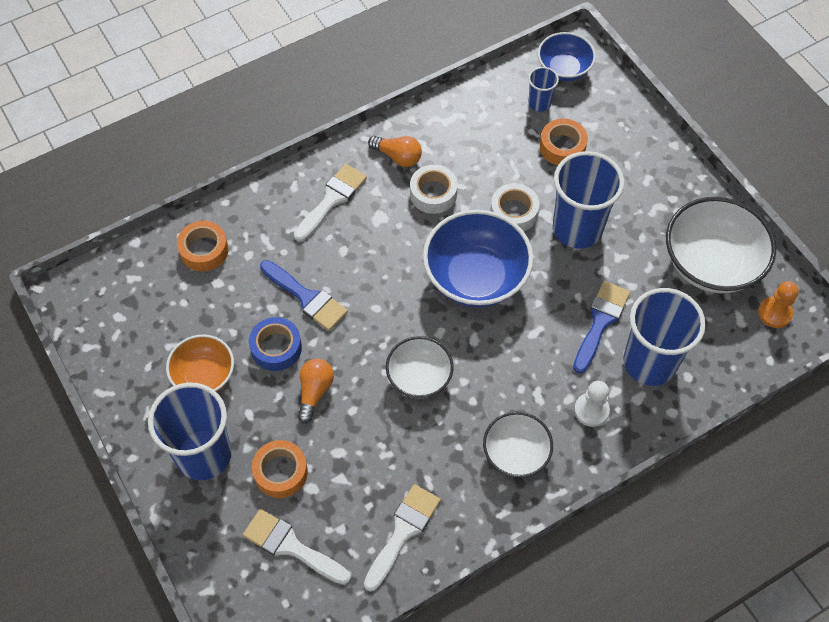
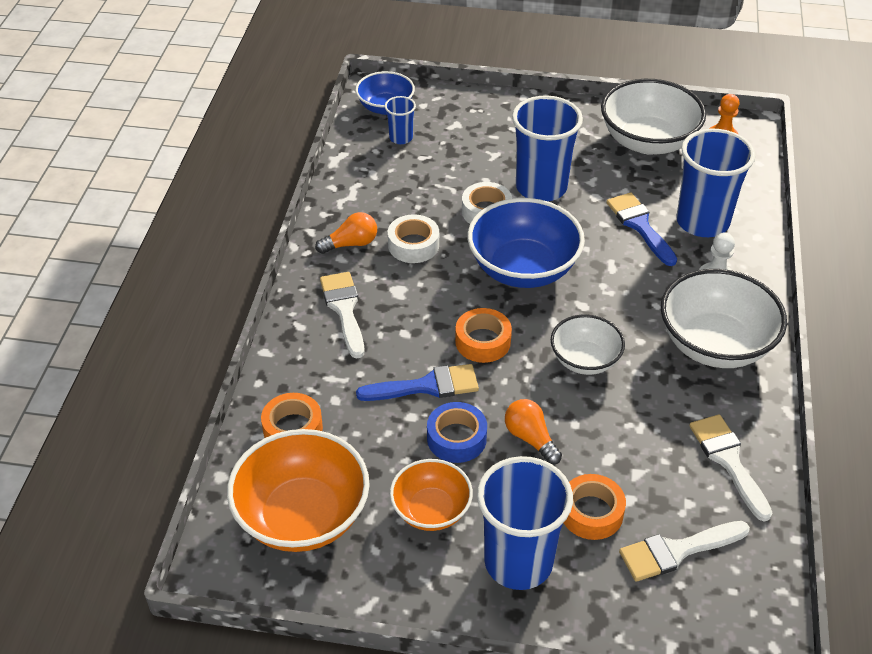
camera: 50 degrees left, 15 degrees down
white bowl [483,412,553,478] -> white bowl [661,269,787,368], size x1.68
orange tape [540,119,588,165] -> orange tape moved to [455,308,512,363]
none -> orange bowl [227,429,370,552]

